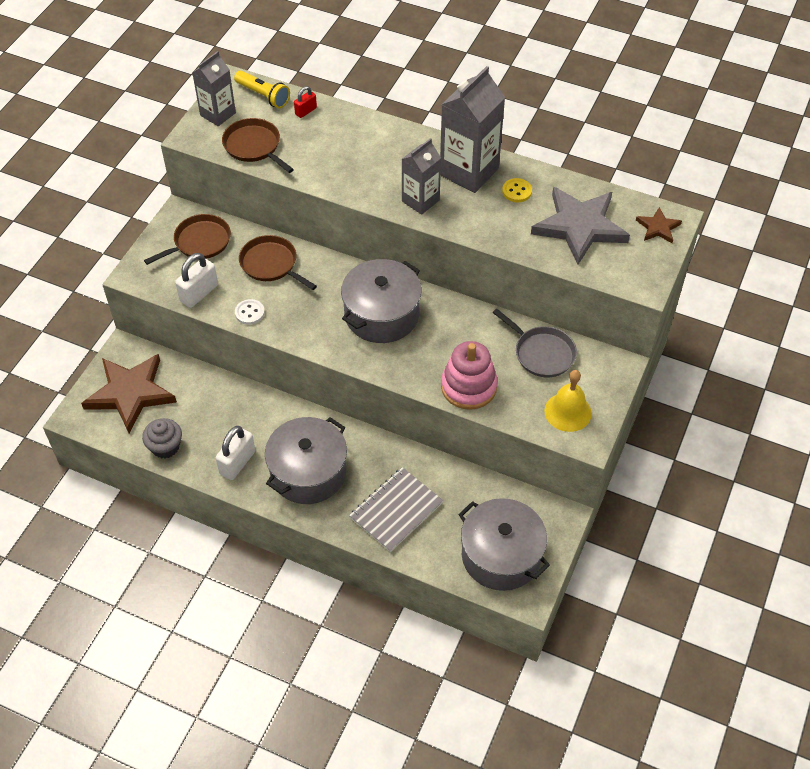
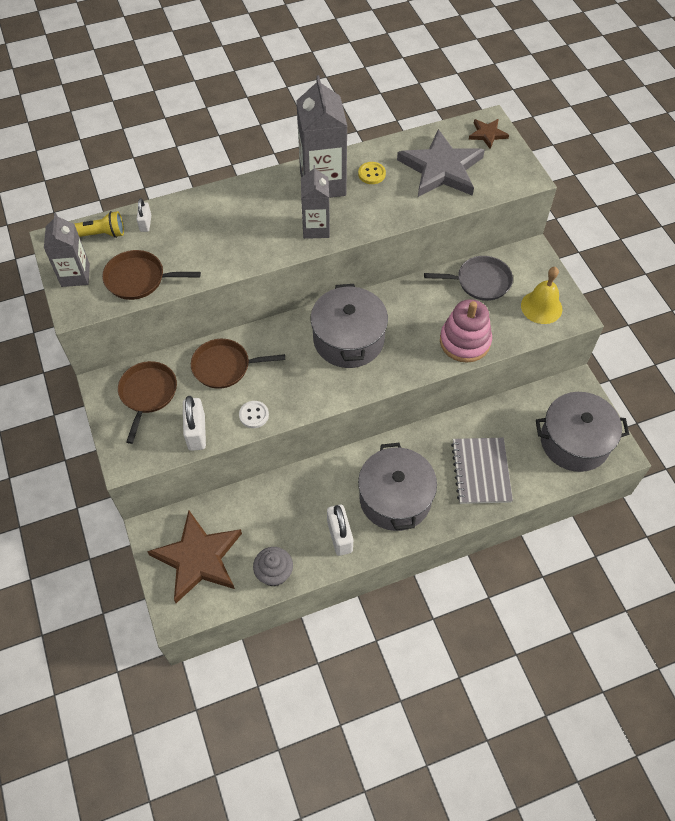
camera: 45 degrees left, 5 degrees up
red padlock [294,86,317,118] -> white padlock [136,198,151,232]

